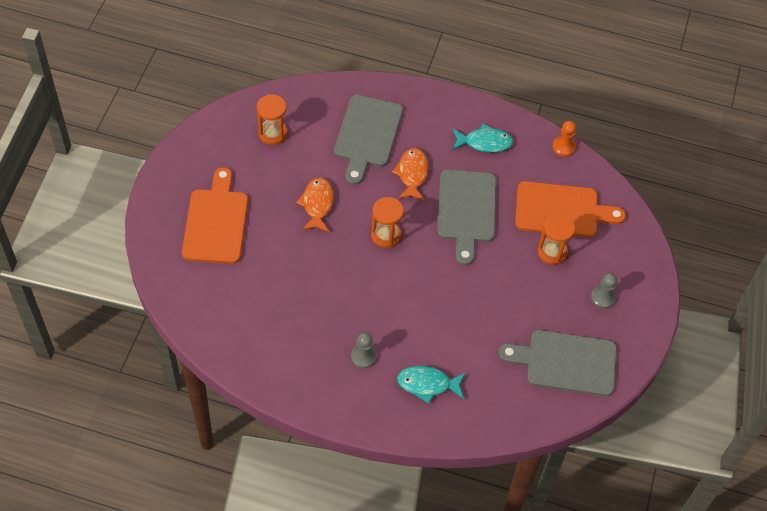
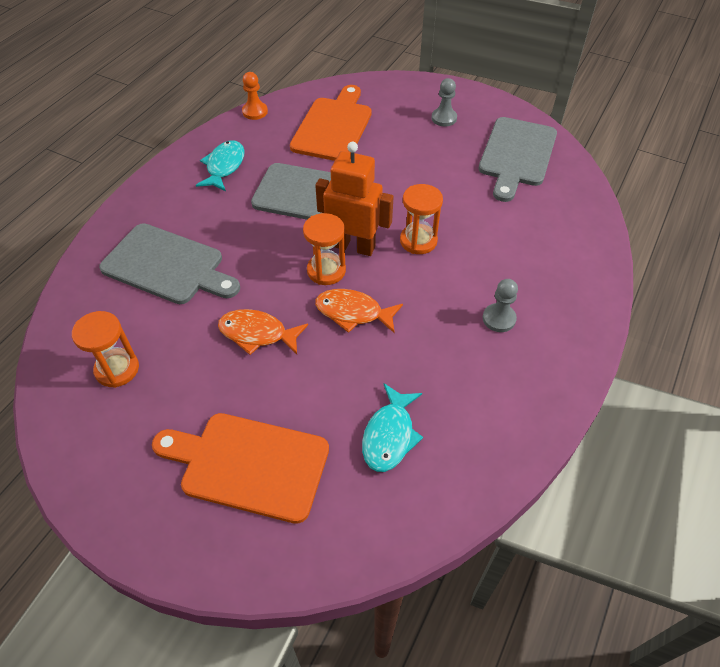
camera: 75 degrees left, 5 degrees down
orange fish [392,148,429,201] -> orange fish moved to [315,289,403,333]
turquoise fish [397,366,466,404] -> turquoise fish moved to [362,383,423,472]
orange hourglass [537,214,575,265] -> orange hourglass moved to [400,184,443,254]
none -> orange robot [315,142,394,256]

